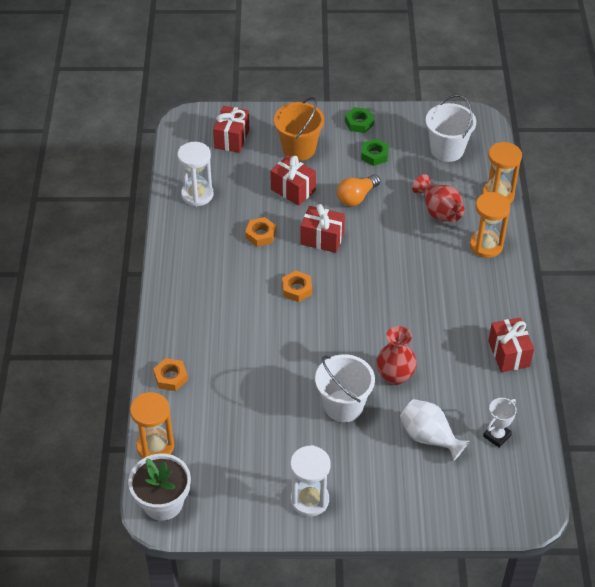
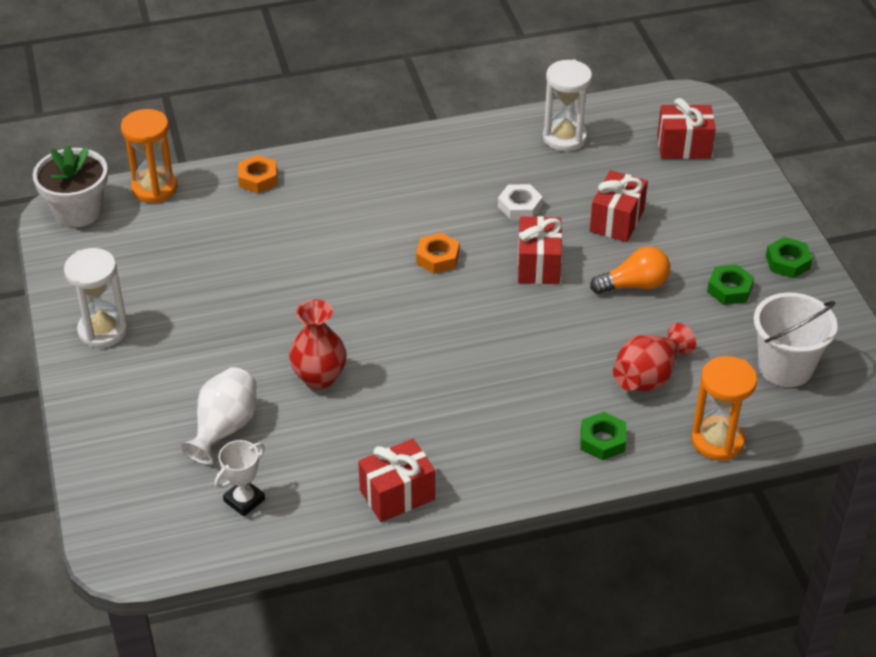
camera: 75 degrees right, 5 degrees down
orange nut [245,217,276,247] -> white nut [498,184,543,220]
orange bucket [274,97,324,161] -> none
white bucket [315,354,375,422] -> none
orange light bulb [337,175,380,206] -> orange light bulb turned 135 degrees clockwise [590,247,670,294]
orange hourglass [470,192,510,258] -> green nut [580,412,626,460]
white trophy [483,398,517,448] -> white trophy turned 75 degrees counterclockwise [215,440,265,516]

